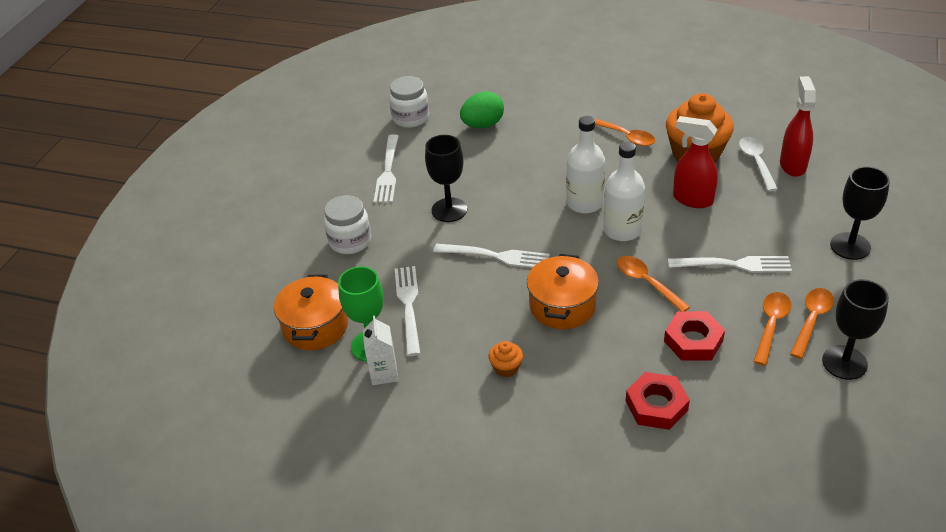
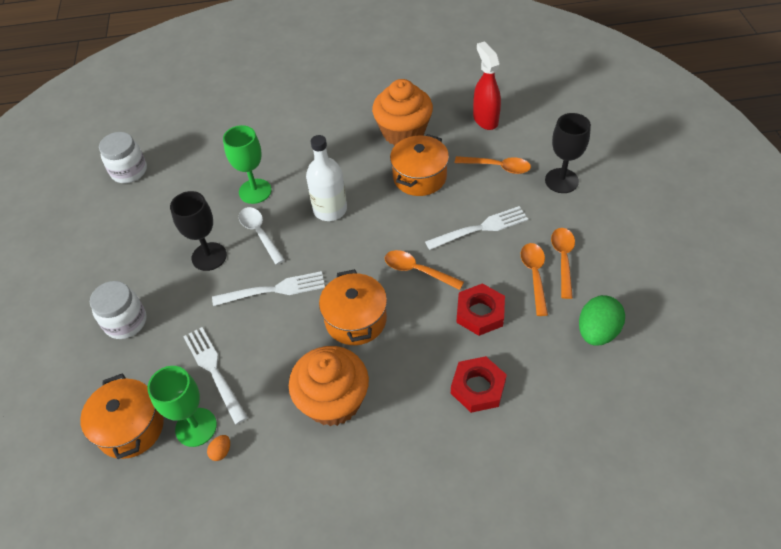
camera: 25 degrees left, 10 degrees up
white carton [363,315,398,385] -> orange egg [207,435,230,461]
white fork [373,134,399,203] -> none
green egg [460,91,504,128] -> green egg moved to [579,295,625,346]
orange cupcake [488,341,523,377] -> orange cupcake [289,346,369,426], size x2.34
orange spoon [594,118,655,146] -> orange spoon moved to [455,156,531,174]
white bottle [603,142,645,241] -> none
red spray bottle [673,116,718,208] -> orange pot [390,134,449,196]
white spoon [739,137,778,191] -> white spoon moved to [239,207,285,265]
black goblet [822,279,889,380] -> none
none -> green goblet [223,125,271,204]

